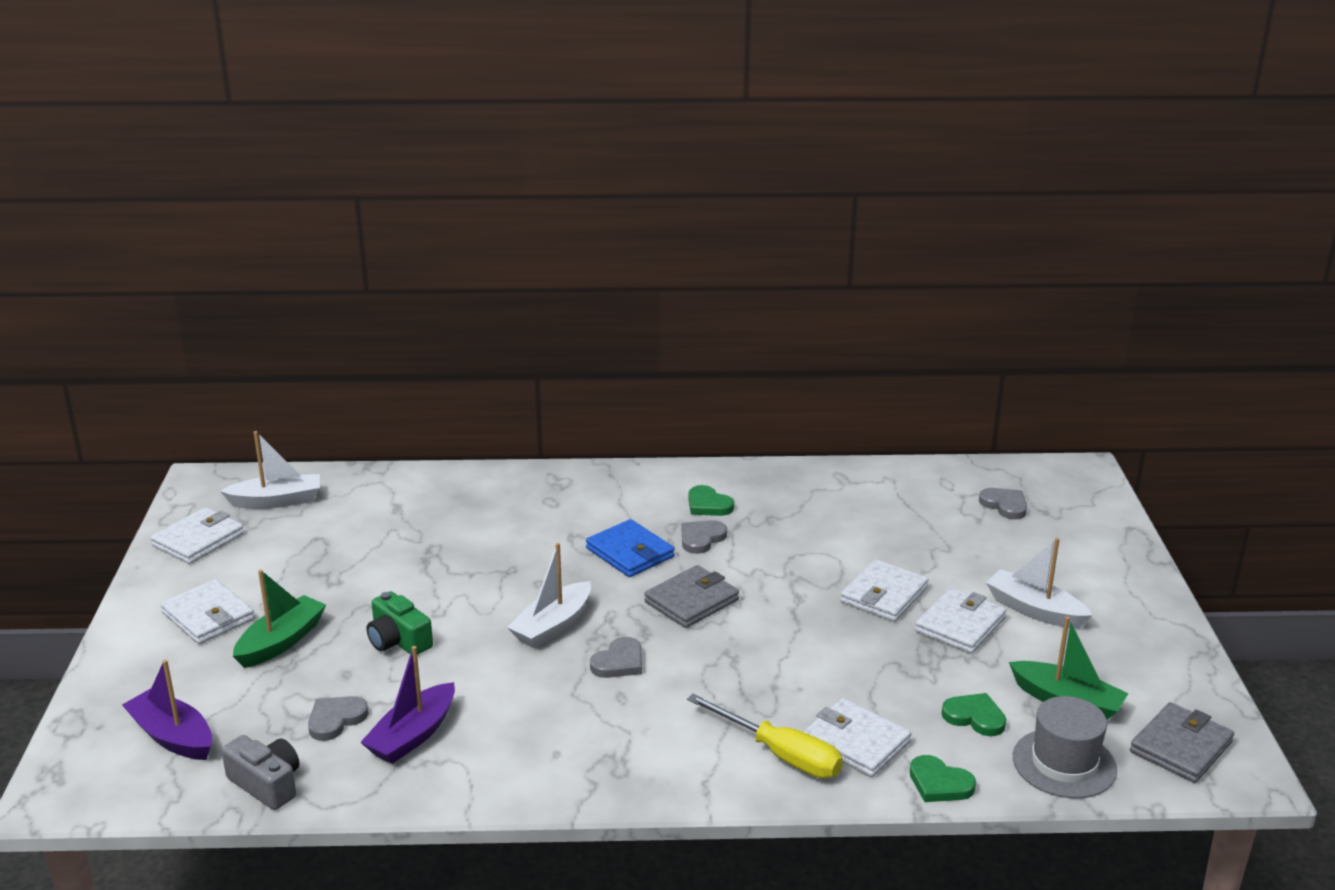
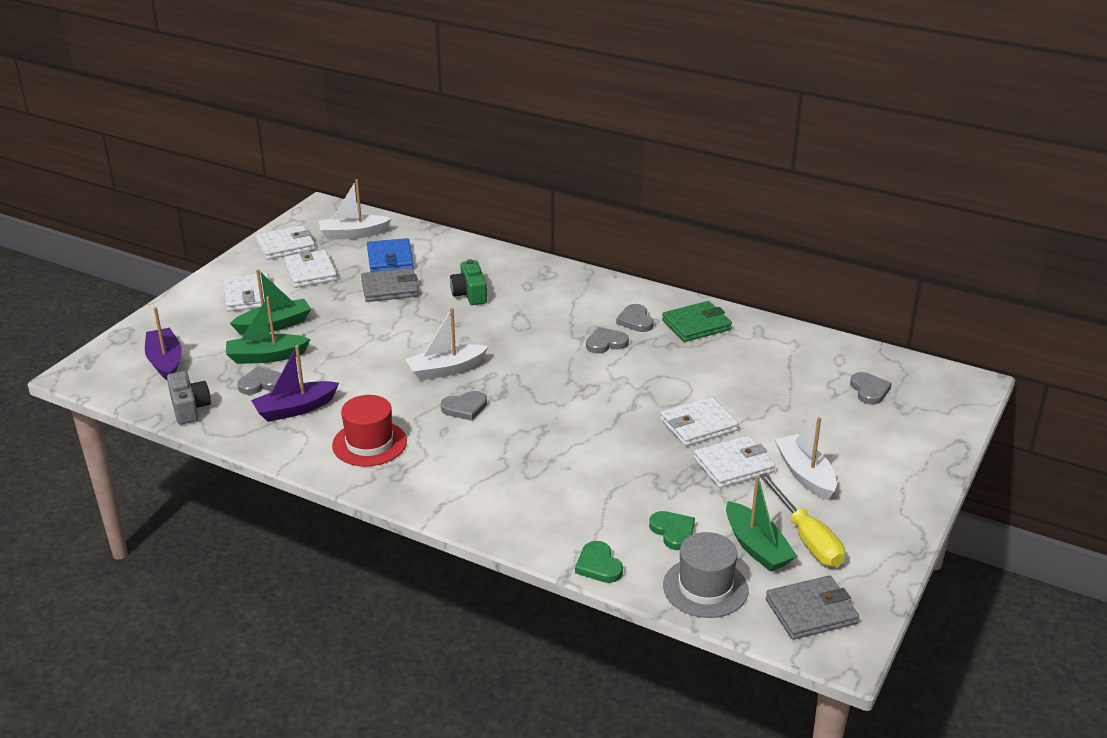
camera: 30 degrees right, 5 degrees up
white boat [220,431,320,509] -> white boat turned 150 degrees clockwise [319,179,392,240]
green camera [366,591,433,655] -> green camera moved to [450,259,487,305]
blue wallet [586,519,675,577] -> blue wallet moved to [367,238,414,272]
grey wallet [644,565,739,628] -> grey wallet moved to [361,268,419,302]
yellow screwdriver [687,694,843,778] -> yellow screwdriver moved to [759,473,845,567]
green heart [688,485,734,516] -> grey heart [616,304,654,332]
white wallet [804,698,911,777] -> white wallet moved to [284,250,337,288]
none -> green boat [226,296,311,364]
none -> red hat [332,395,407,467]
none -> green wallet [662,301,732,342]

